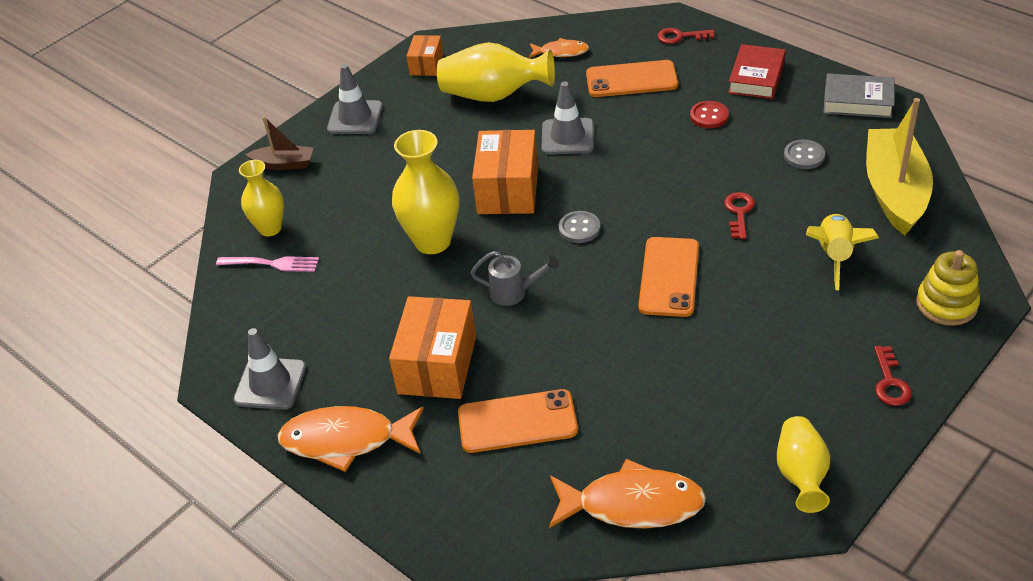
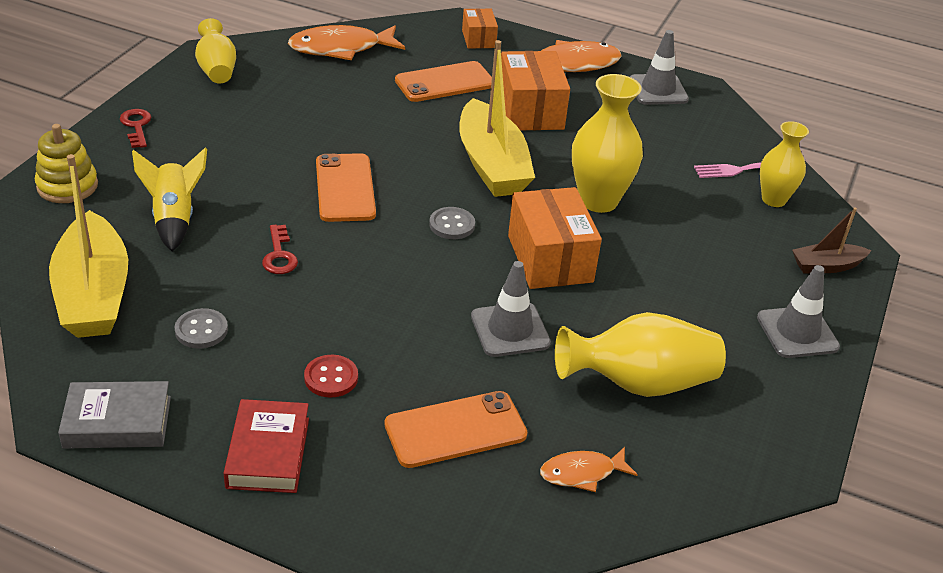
camera: 155 degrees right, 5 degrees down
orange box [407,35,443,76] -> orange box moved to [462,8,498,49]
grey watering can [471,251,559,306] -> yellow boat [459,40,535,197]
red key [657,28,715,44] -> none

